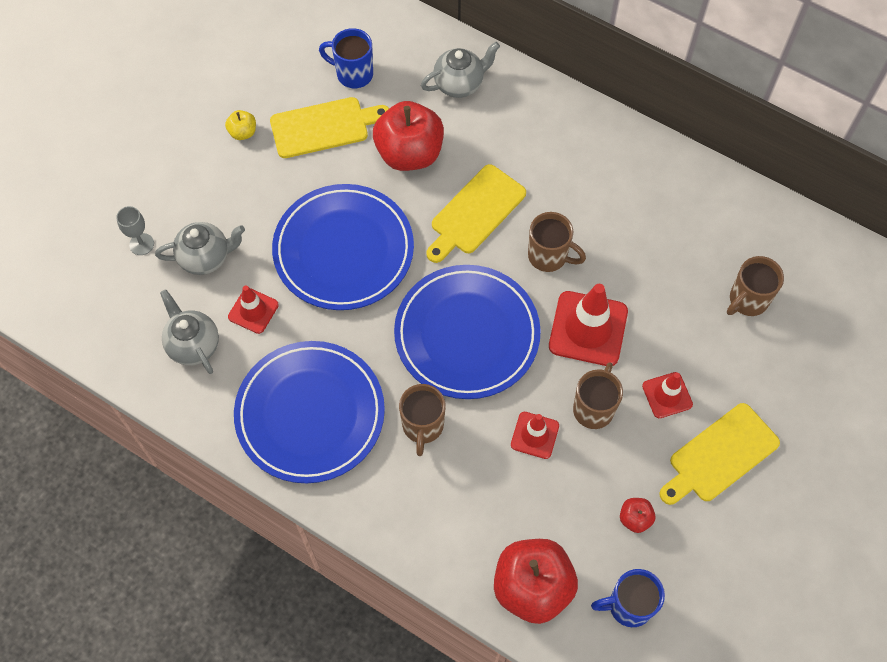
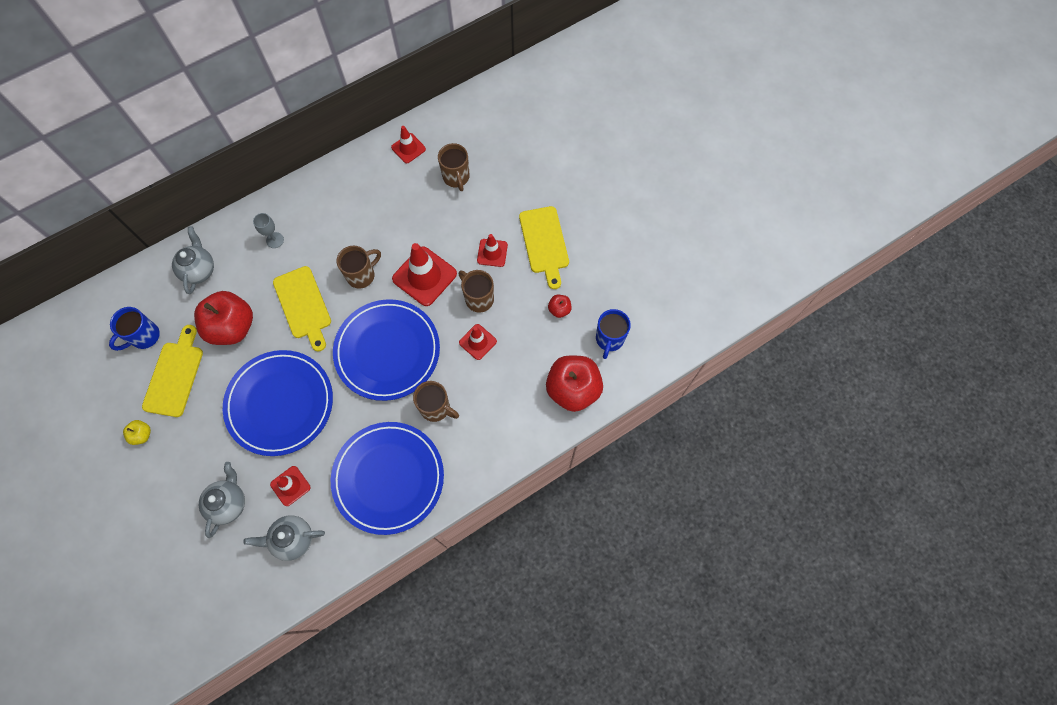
camera: 65 degrees left, 5 degrees up
grey goblet [116,206,154,255] -> grey goblet moved to [253,213,284,248]
none -> red traffic cone [391,126,426,163]

